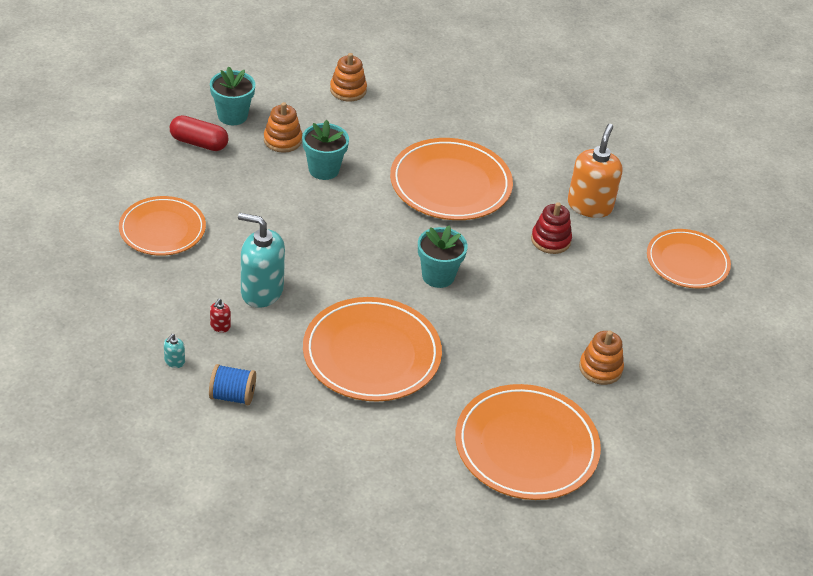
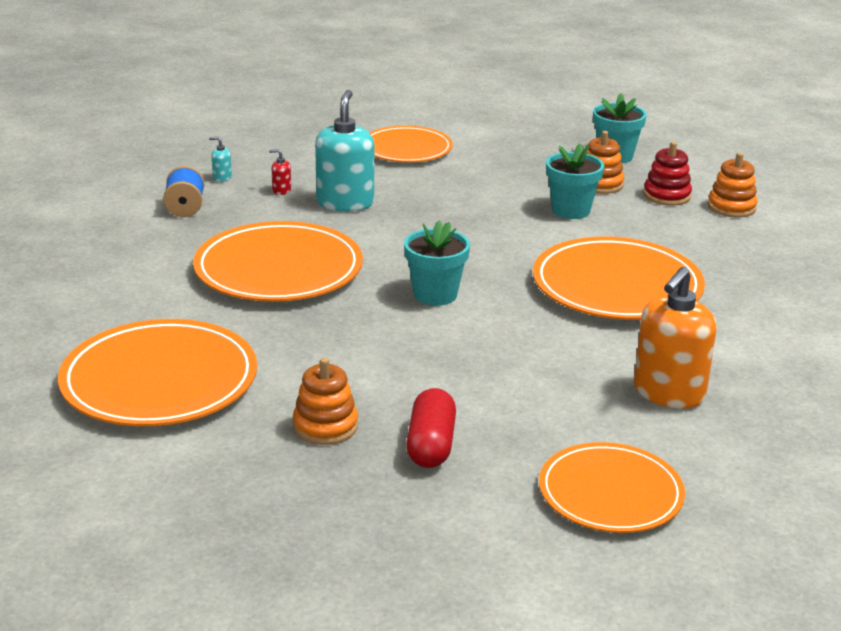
camera: 80 degrees right, 15 degrees down
red capsule [170,115,228,151] -> red capsule moved to [406,388,456,468]
red stacking toy [531,202,572,254] -> red stacking toy moved to [643,141,692,206]
orange soap dispenser [567,124,623,218] -> orange soap dispenser turned 120 degrees clockwise [634,267,716,409]

